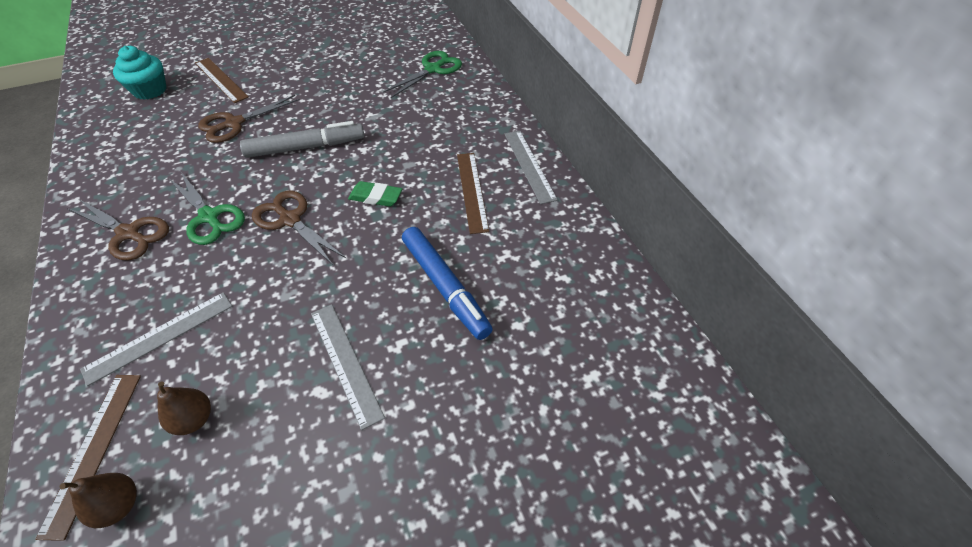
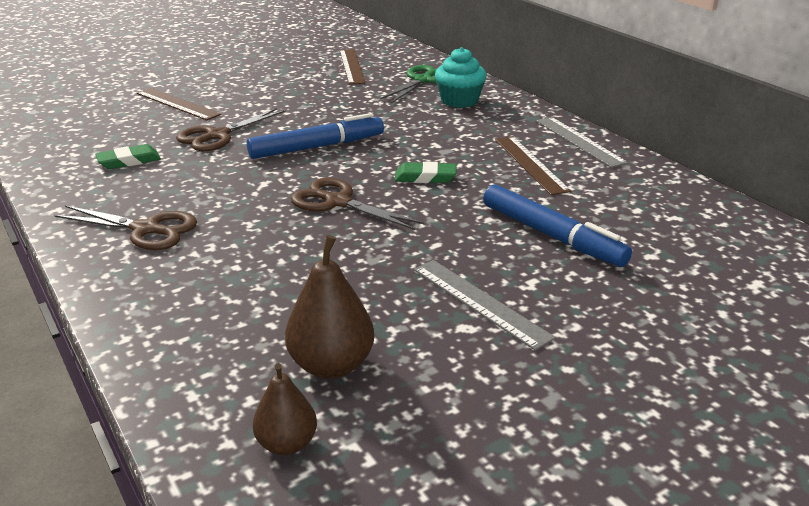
camera: 10 degrees left, 20 degrees down
brown ruler [35,375,141,541] -> brown ruler moved to [340,49,366,84]
grey ruler [80,292,232,386] -> none
turquoise cupcake [113,46,167,100] -> turquoise cupcake moved to [435,47,487,108]
brown pear [157,381,211,435] -> brown pear [285,235,374,378], size x1.56
green scissors [169,172,245,245] -> none
grey marker [240,121,365,158] -> blue marker [247,113,384,159]
none -> green eraser [95,144,161,169]

